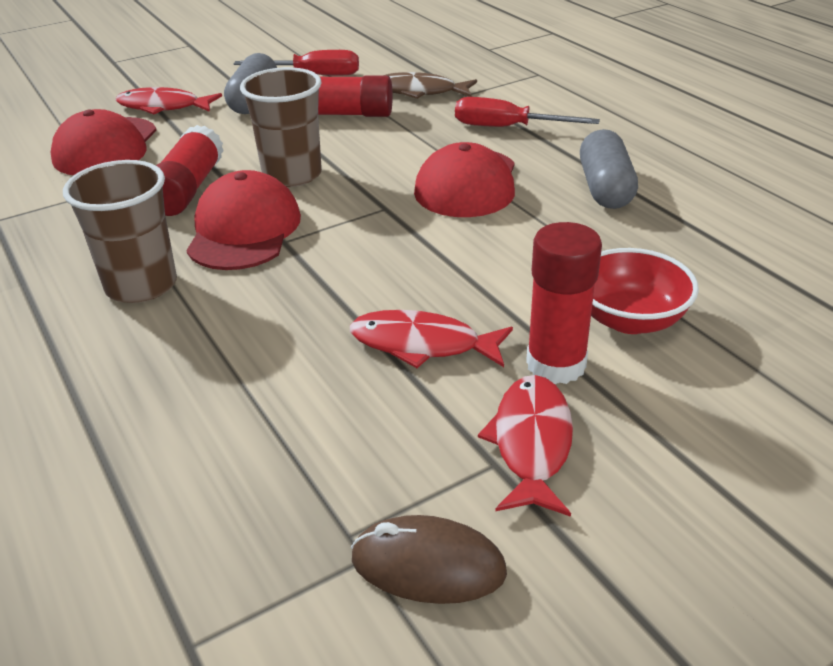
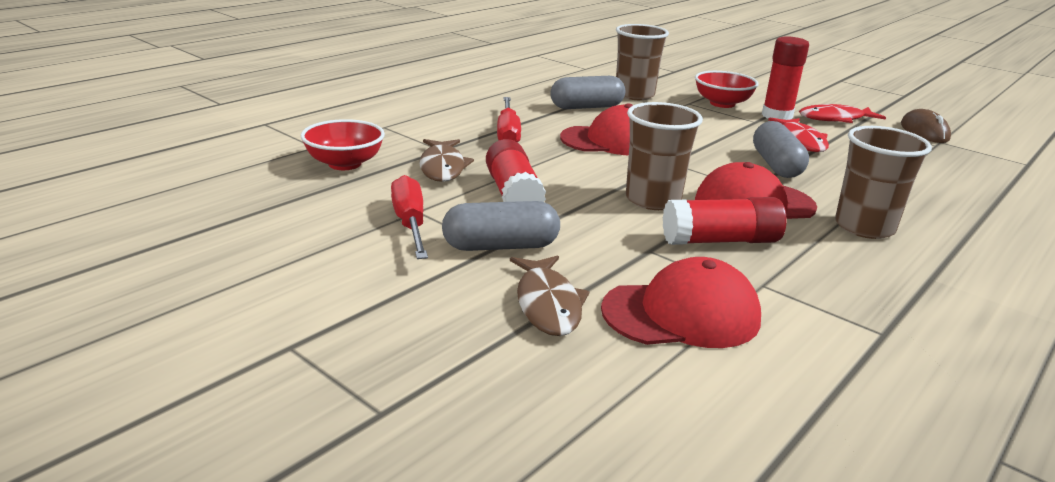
camera: 110 degrees left, 10 degrees down
red fish [115,87,222,114] -> brown fish [510,255,590,336]
none -> red bowl [301,119,385,170]
none -> brown cup [616,24,669,100]
none -> grey capsule [753,121,809,178]

